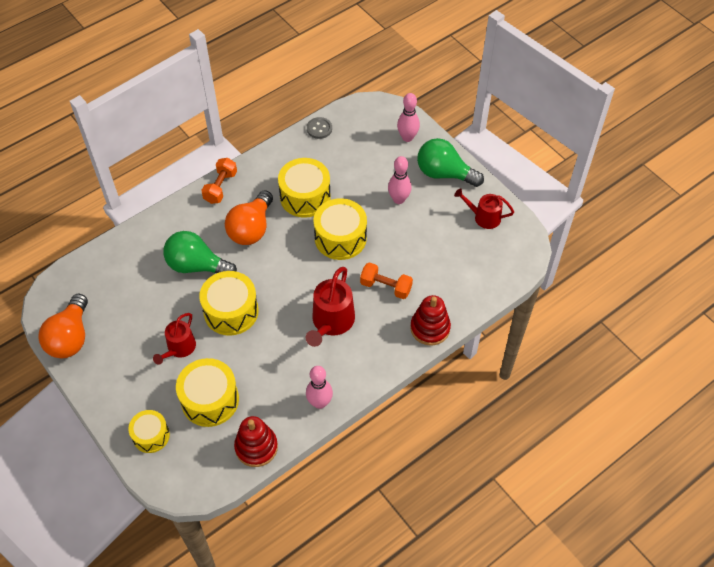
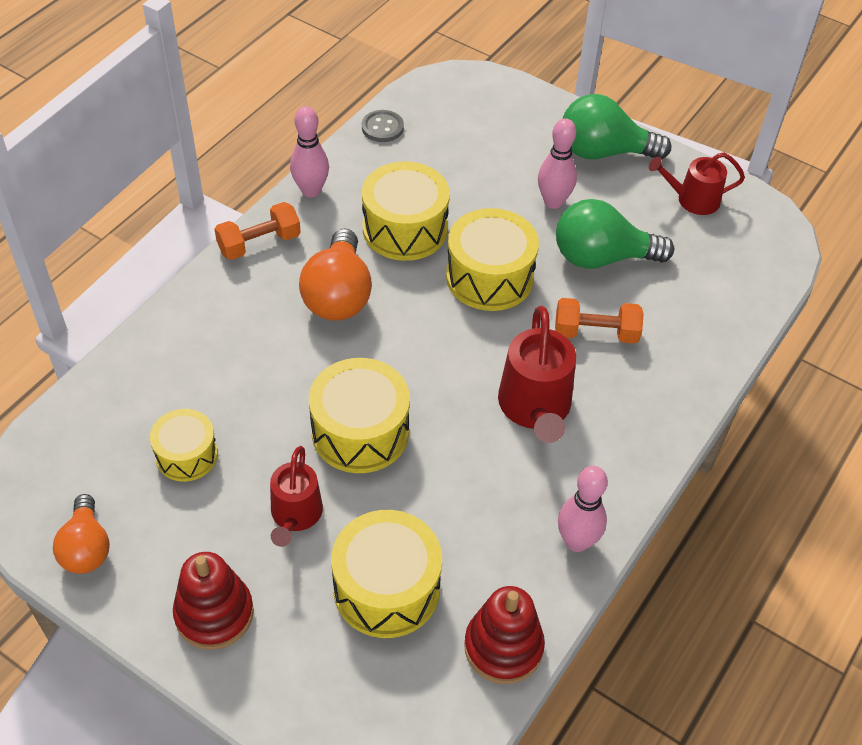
camera: 20 degrees left, 5 degrees down
orange light bulb [38,294,88,358] -> orange light bulb [53,494,110,574], size x0.65
yellow drum [128,410,170,453] -> yellow drum moved to [150,409,218,482]
green light bulb [163,231,237,273] -> green light bulb moved to [556,199,674,269]
orange dumbbell [201,158,237,204] -> orange dumbbell turned 60 degrees clockwise [214,202,301,260]
pink bowling pin [397,93,420,142] -> pink bowling pin moved to [290,106,329,197]
red stacking toy [410,295,451,346] -> red stacking toy moved to [173,552,254,650]

